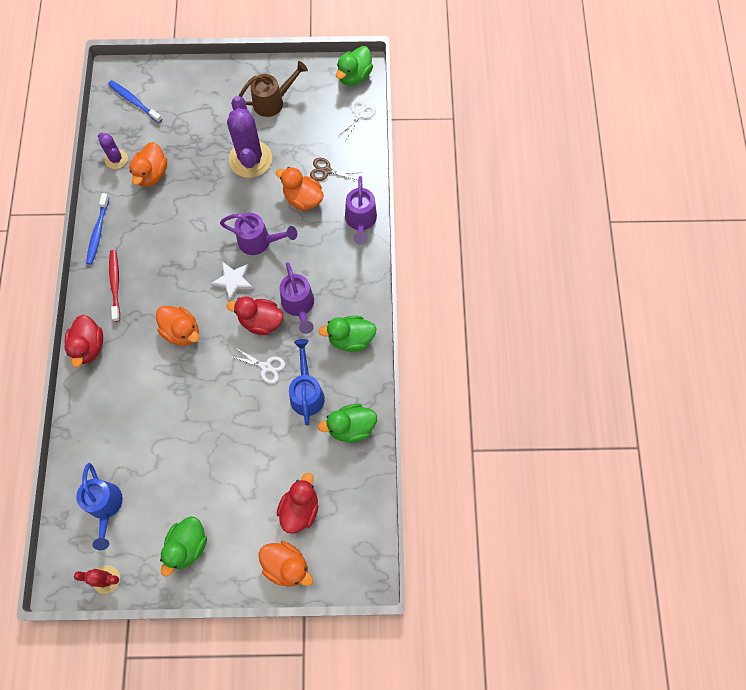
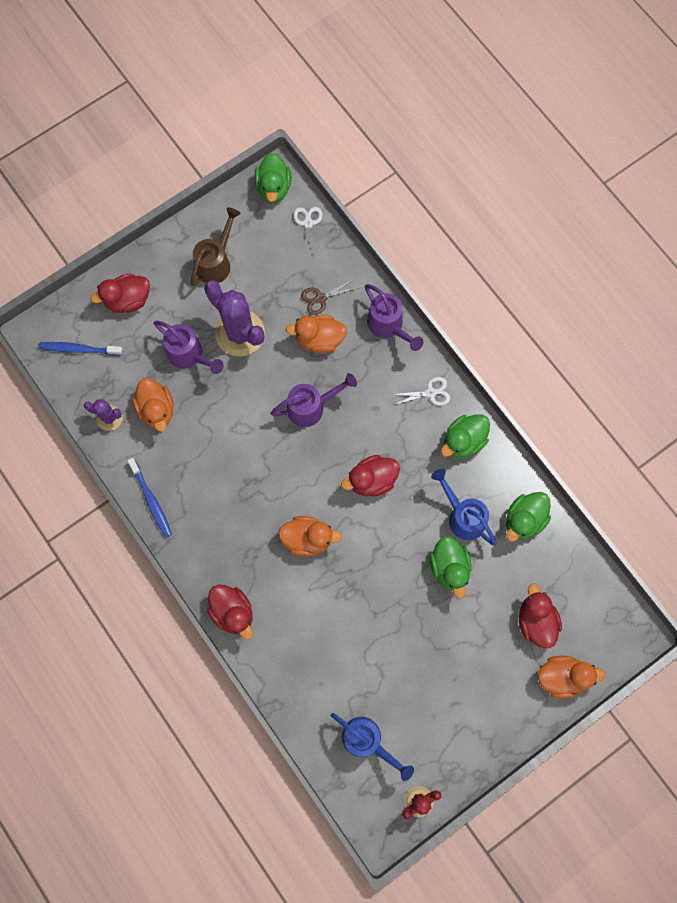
camera: 35 degrees left, 5 degrees up
red toothbrush [109,250,120,322] -> none
green duck [160,516,207,577] -> green duck moved to [430,536,472,598]
white star [210,262,253,301] -> none
white scissors [233,348,285,384] -> white scissors moved to [390,377,450,406]
purple watering can [280,262,314,334] -> purple watering can moved to [153,321,224,374]
none -> red duck [90,274,150,313]

